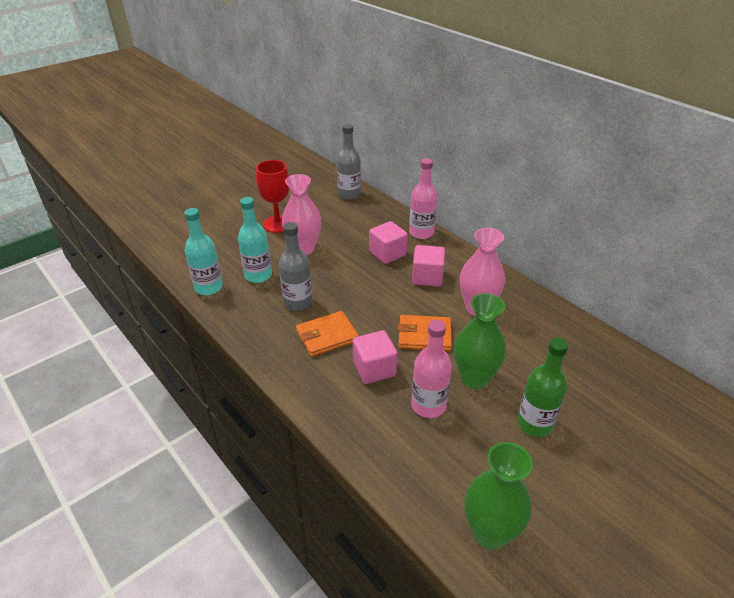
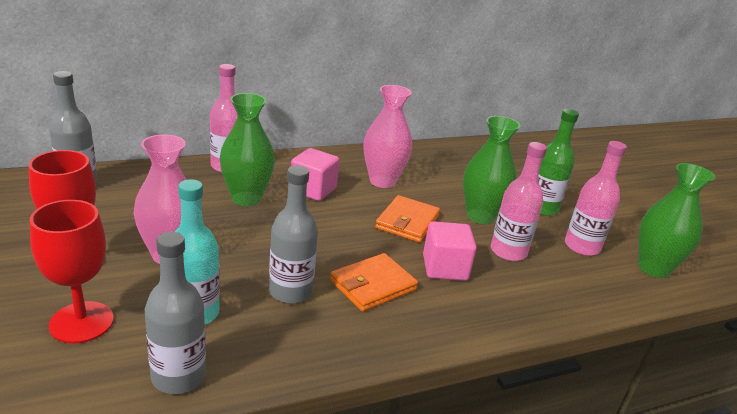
camera: 75 degrees left, 10 degrees down
turquoise bottle [184,208,223,295] -> grey bottle [145,232,206,394]
orange wallet [296,311,359,357] -> orange wallet turned 60 degrees clockwise [330,253,418,312]
pink cube [369,221,408,264] -> green vase [220,93,275,206]
none -> red goblet [30,200,114,344]
none -> pink bottle [565,141,627,256]

